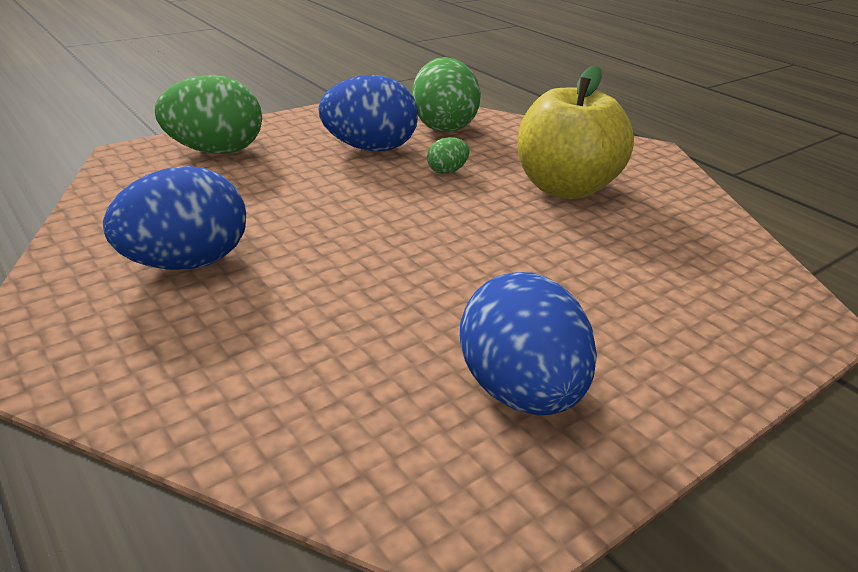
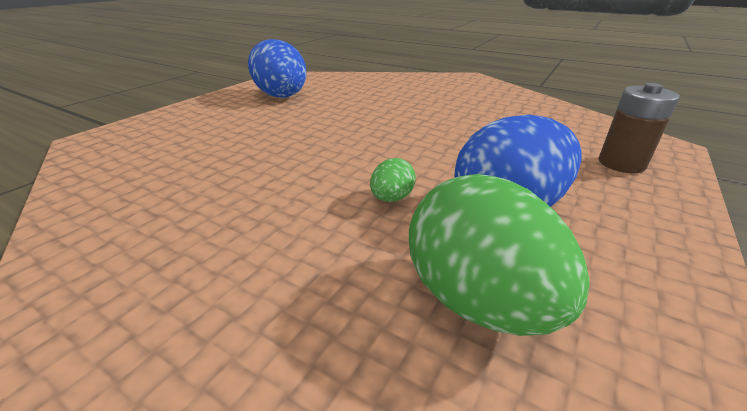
camera: 160 degrees right, 0 degrees up
blue egg [103,166,246,270] -> none
green egg [155,75,262,154] -> brown battery [599,83,679,173]
yellow apple [518,65,634,199] -> none

